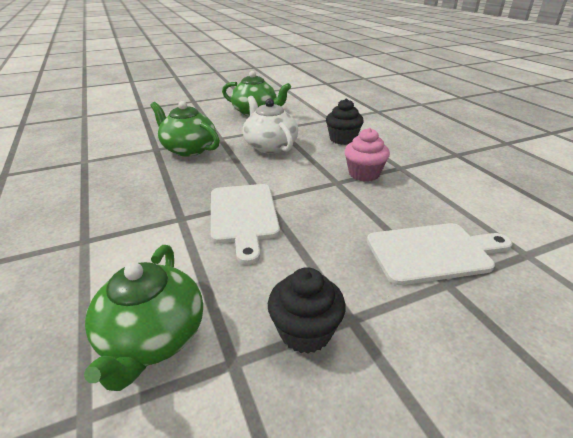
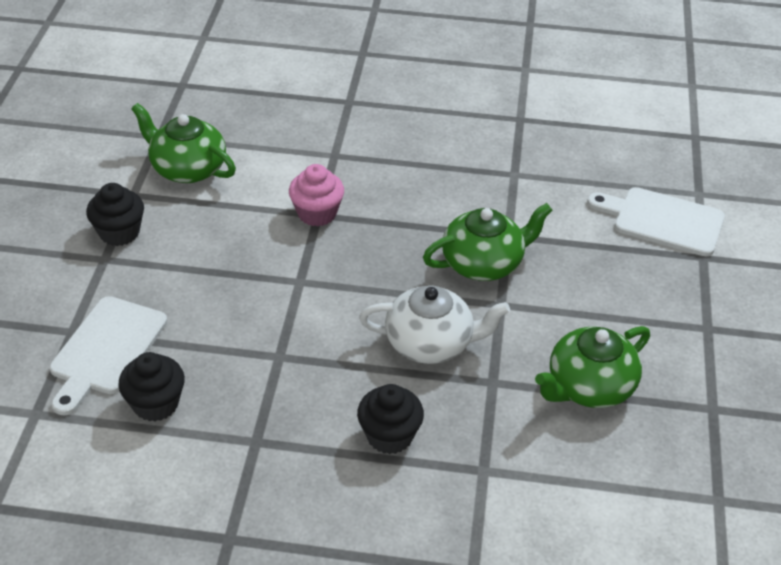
camera: 120 degrees right, 10 degrees up
white cutting board [211,184,280,264] -> white cutting board moved to [587,187,725,256]
pink cupcake [344,128,390,182] -> pink cupcake moved to [289,164,344,226]
none -> black cupcake [118,352,185,421]

